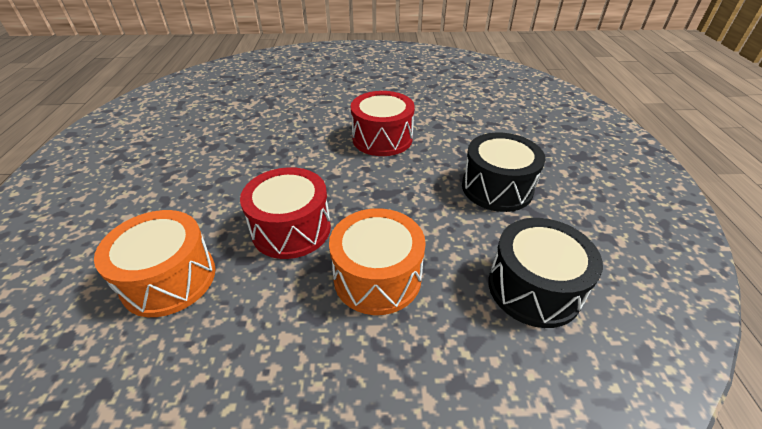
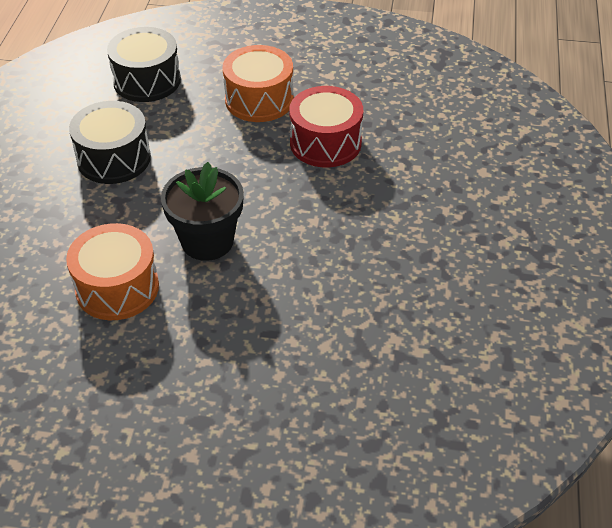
camera: 170 degrees left, 5 degrees up
orange drum [94,210,215,317] -> orange drum moved to [66,223,159,320]
red drum [351,91,415,156] -> black flower pot [161,162,244,261]

